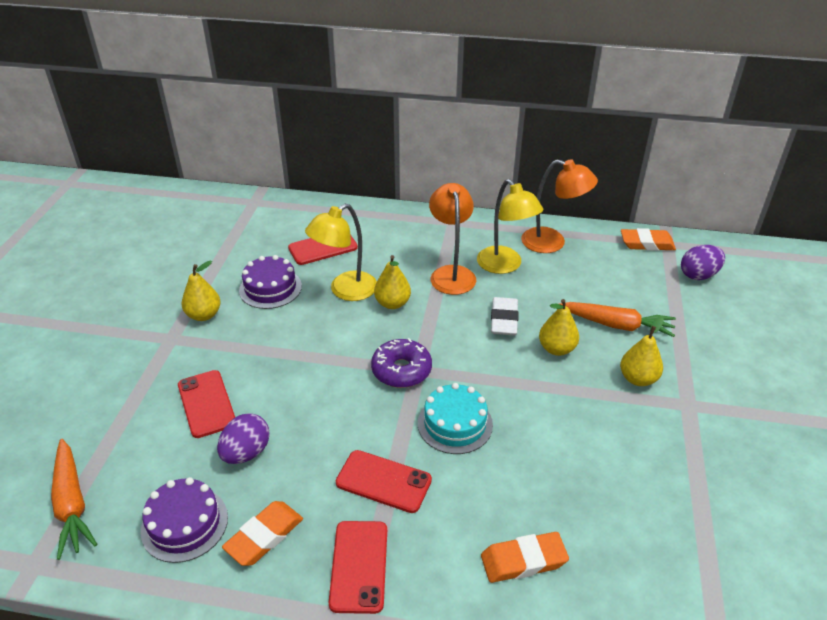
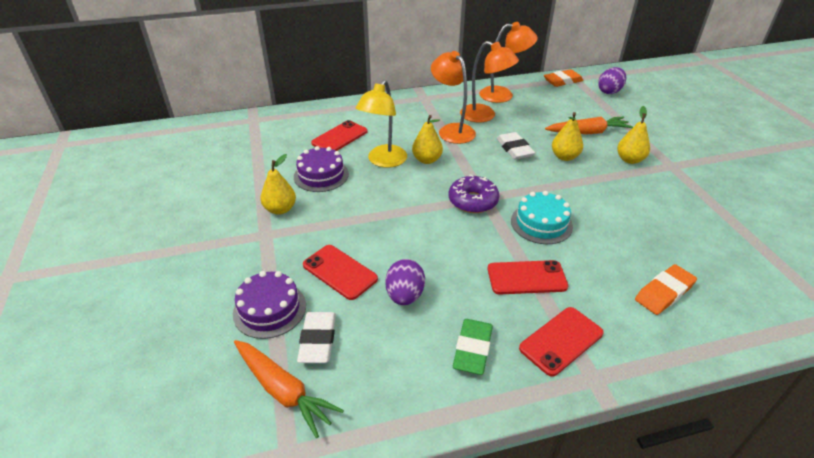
camera: 25 degrees left, 0 degrees up
purple cake [141,477,228,563] -> purple cake moved to [233,271,306,339]
orange eraser [222,501,303,566] -> green eraser [453,319,493,375]
red phone [329,521,387,614] -> red phone turned 75 degrees clockwise [519,307,604,377]
yellow lamp [477,179,543,274] -> orange lamp [460,41,519,123]
none -> white eraser [297,312,336,363]

